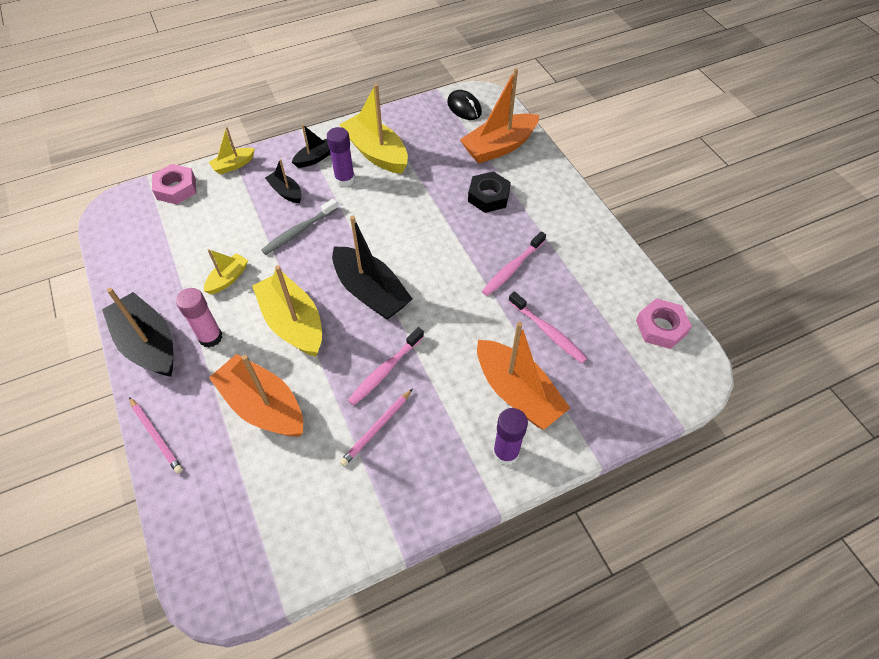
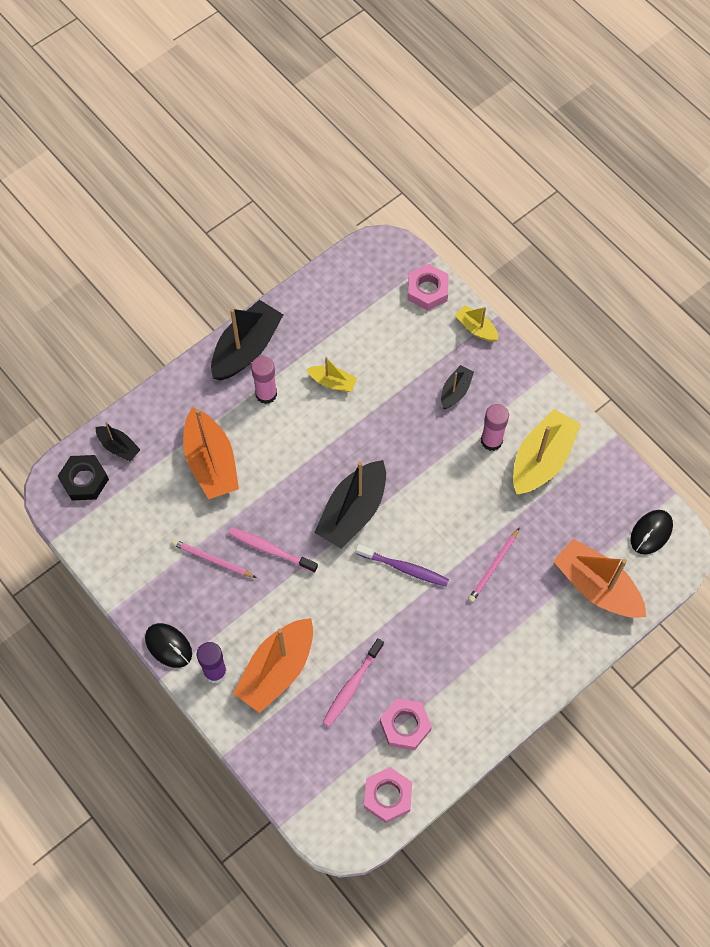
camera: 75 degrees right, 10 degrees up
pink pencil [129,397,183,474] -> pink pencil moved to [468,527,520,602]
orange boat [209,354,303,437] -> orange boat turned 135 degrees clockwise [183,407,239,499]
yellow boat [252,265,322,357] -> none
grey toothbrush [261,199,338,255] -> none
black boat [292,124,331,168] -> black boat moved to [96,421,141,461]
purple glue stick [327,127,355,187] -> pink glue stick [481,404,509,451]
black nut [468,171,511,213] -> black nut moved to [58,455,109,500]
pink toothbrush [482,232,546,296] -> none
none -> black mouse [145,623,192,668]
none -> purple toothbrush [356,544,449,587]
none -> pink nut [380,698,432,750]

